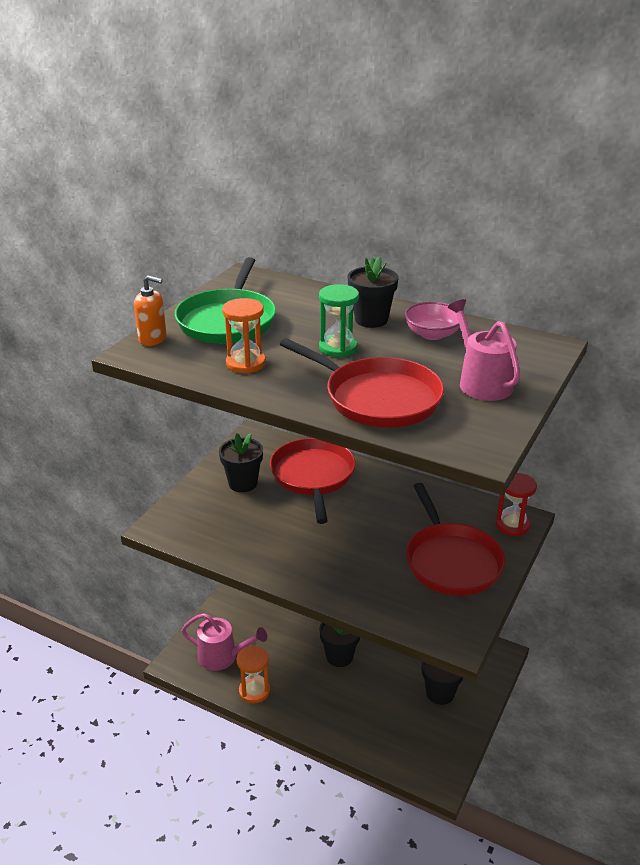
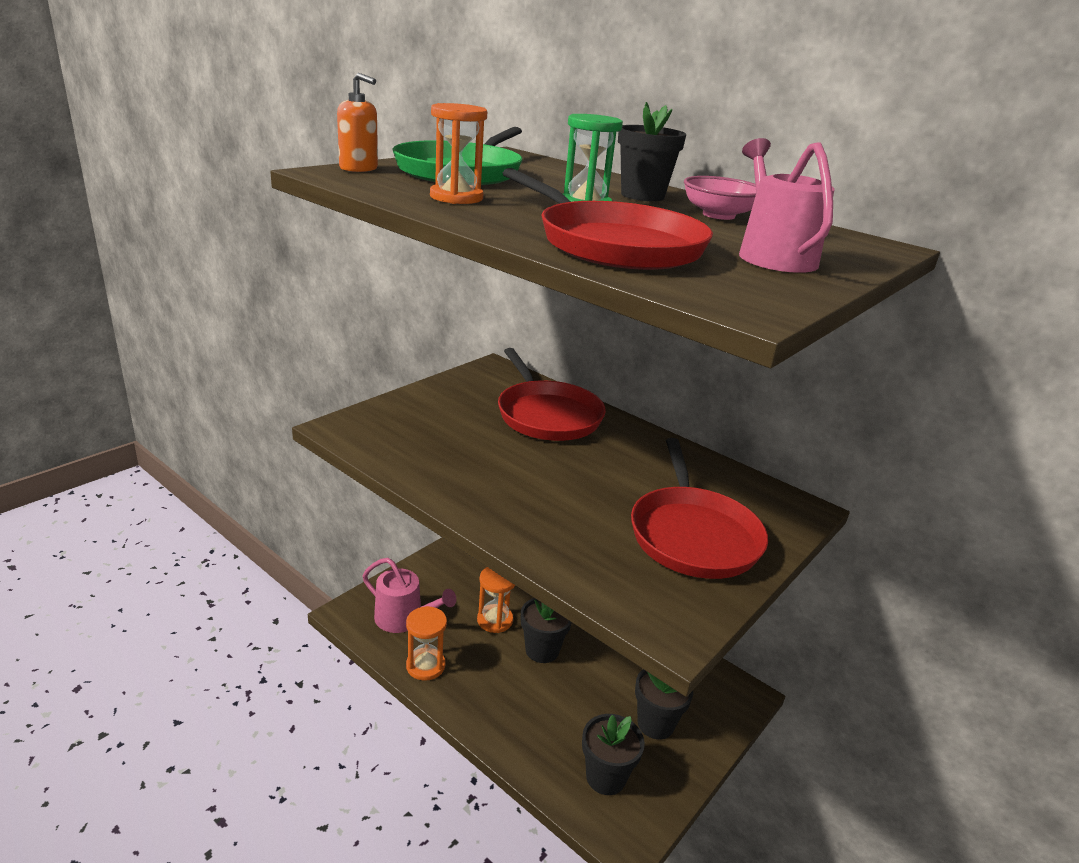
camera: 10 degrees right, 5 degrees down
black flower pot [219,433,263,492] -> black flower pot moved to [582,714,645,795]
red pan [270,438,356,524] -> red pan turned 150 degrees clockwise [498,348,606,441]
red hourglass [496,473,537,536] -> none
none -> orange hourglass [477,567,515,633]

